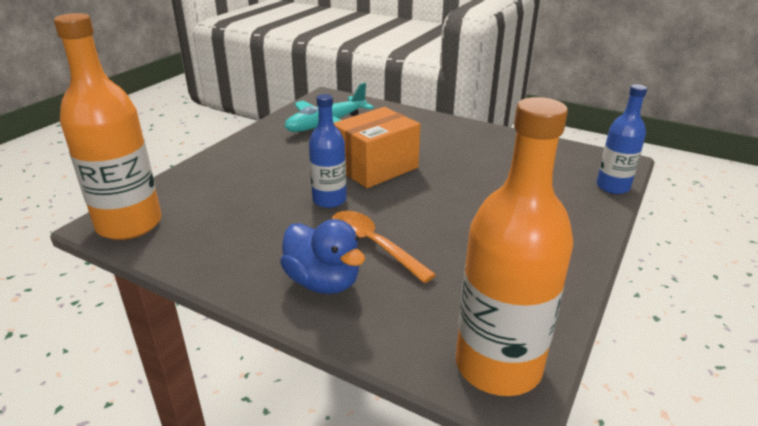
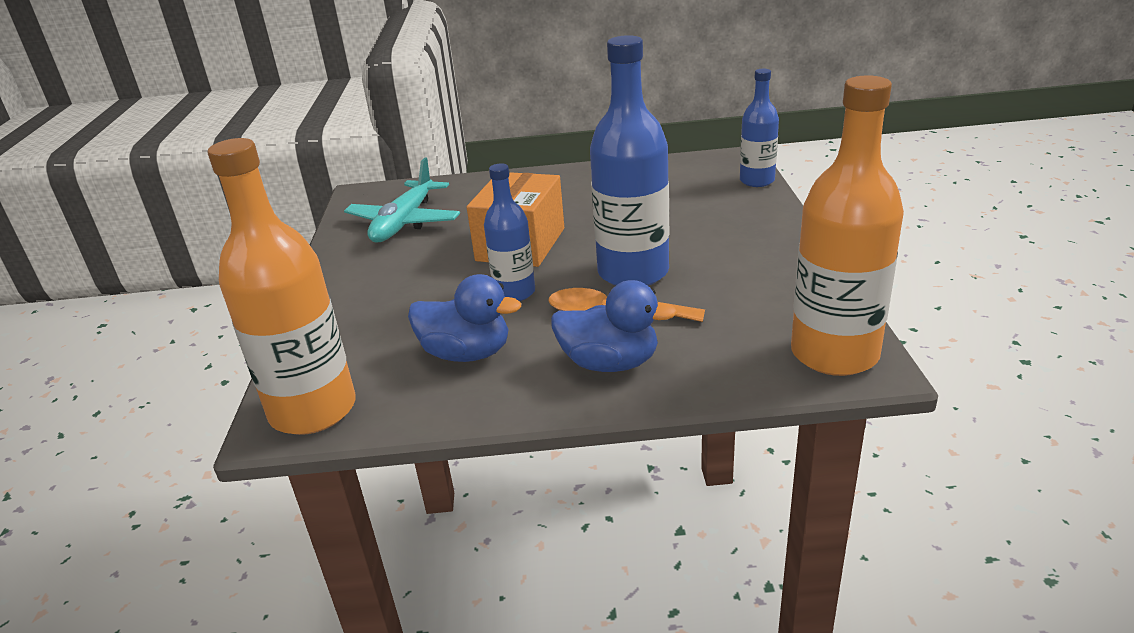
camera: 30 degrees left, 0 degrees up
none -> blue duck [408,274,521,362]
none -> blue bottle [590,35,669,286]

